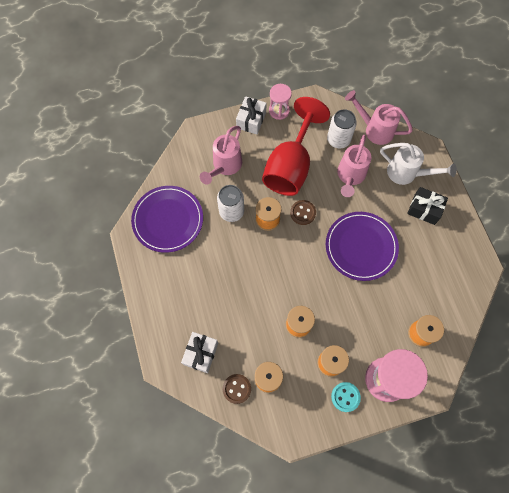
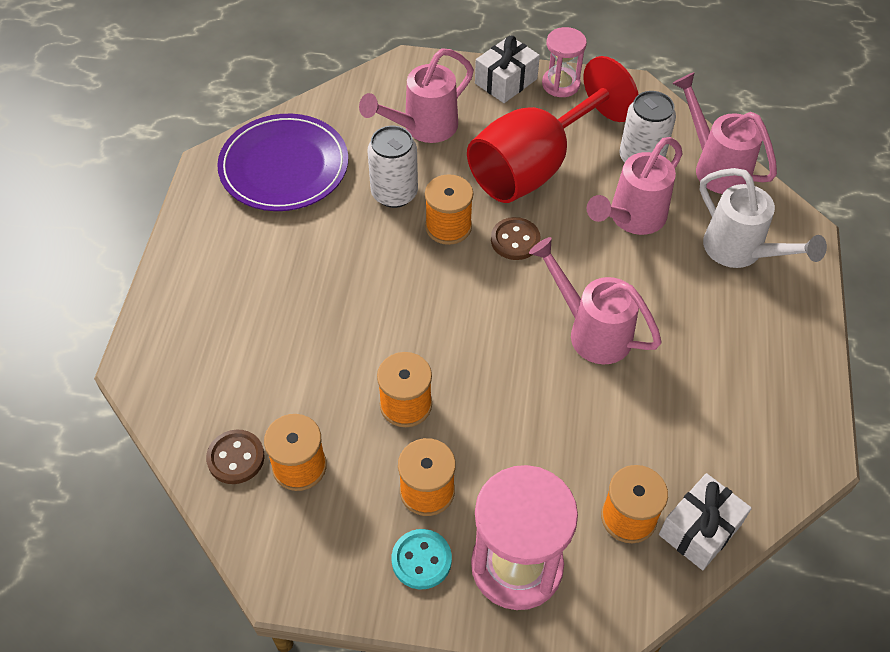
camera: 25 degrees right, 15 degrees down
white gift [181,332,218,373] -> white gift moved to [659,473,752,570]
purple plate [326,212,399,281] -> pink watering can [529,237,662,364]
black gift [407,187,448,225] -> none

